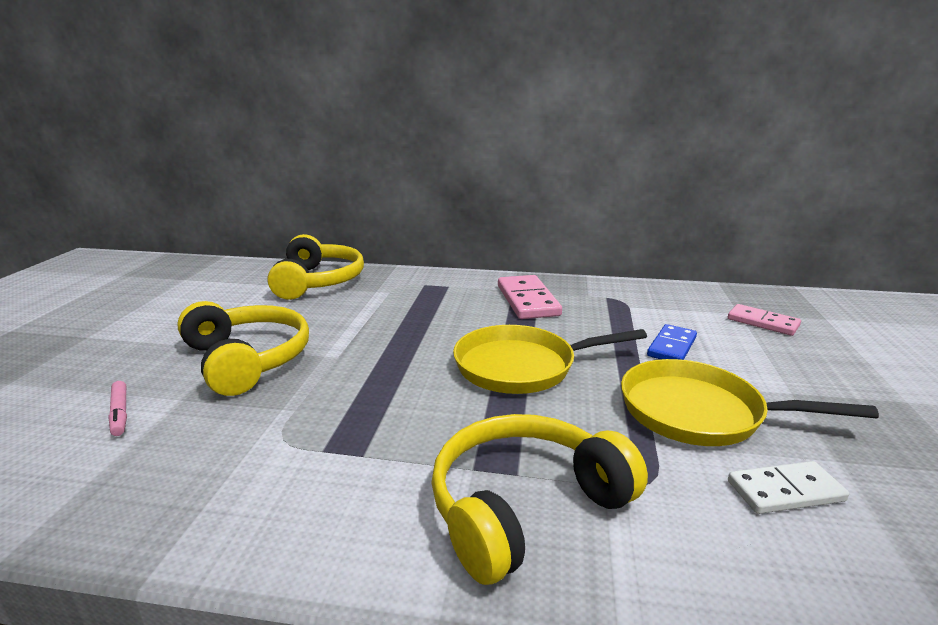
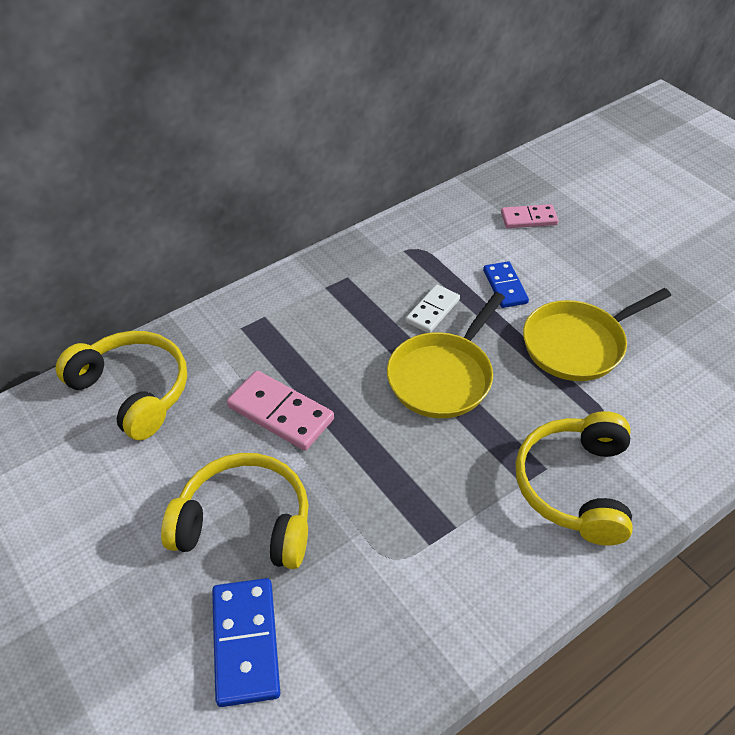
camera: 45 degrees left, 25 degrees up
pink marker [109,381,127,436] -> blue domino [212,578,280,707]
pink domino [498,275,562,319] -> pink domino moved to [227,371,334,451]
white domino [728,461,849,514] -> white domino moved to [406,284,460,333]

